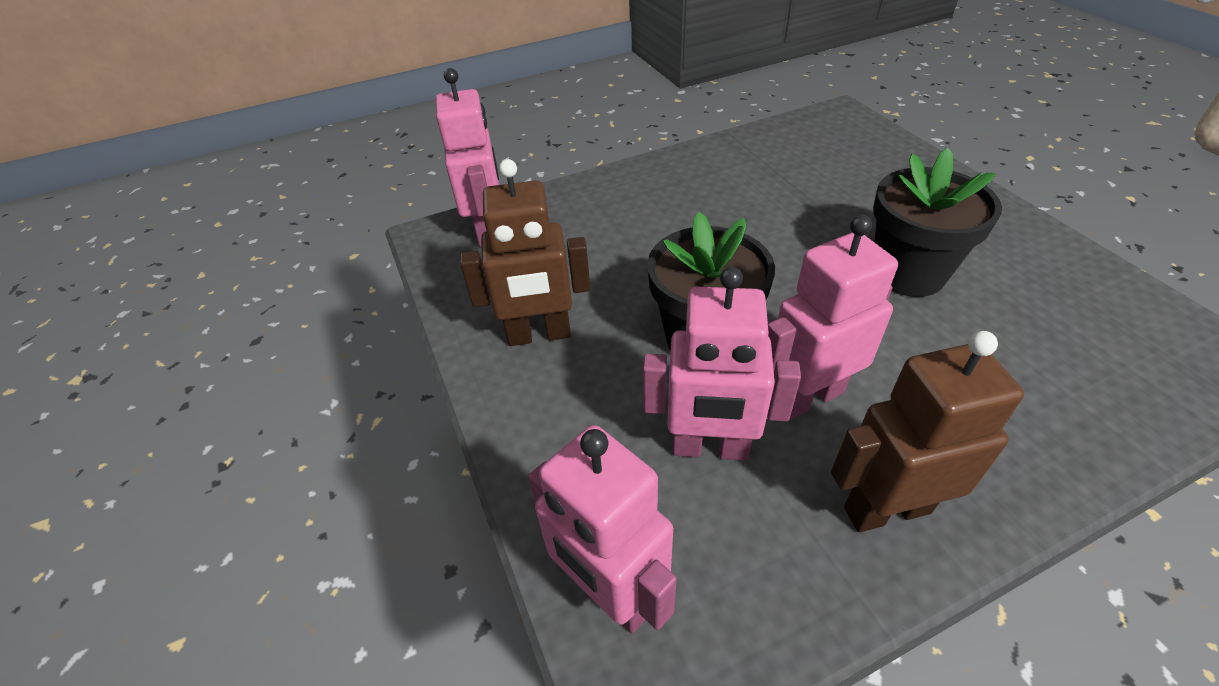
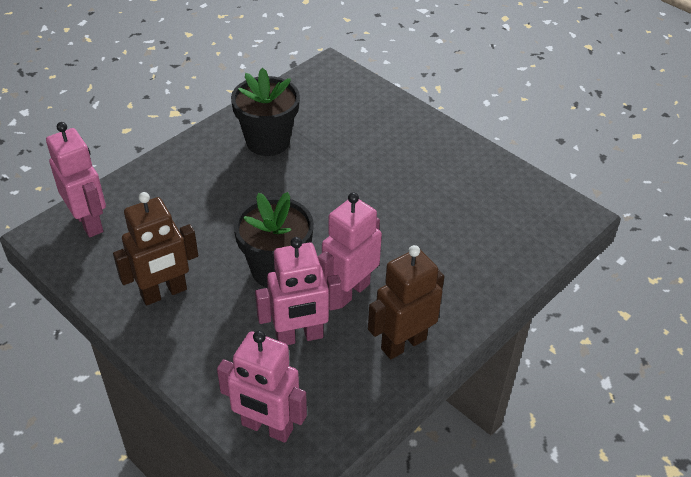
camera: 25 degrees left, 0 degrees up
black flower pot [873,148,1002,297] -> black flower pot moved to [231,68,300,156]

